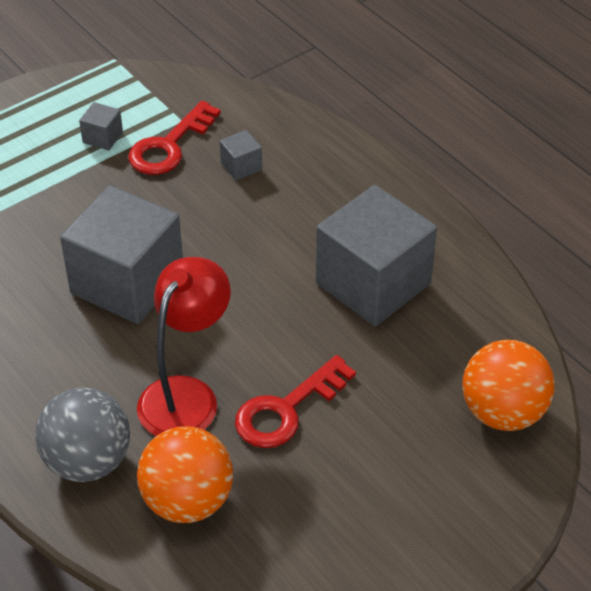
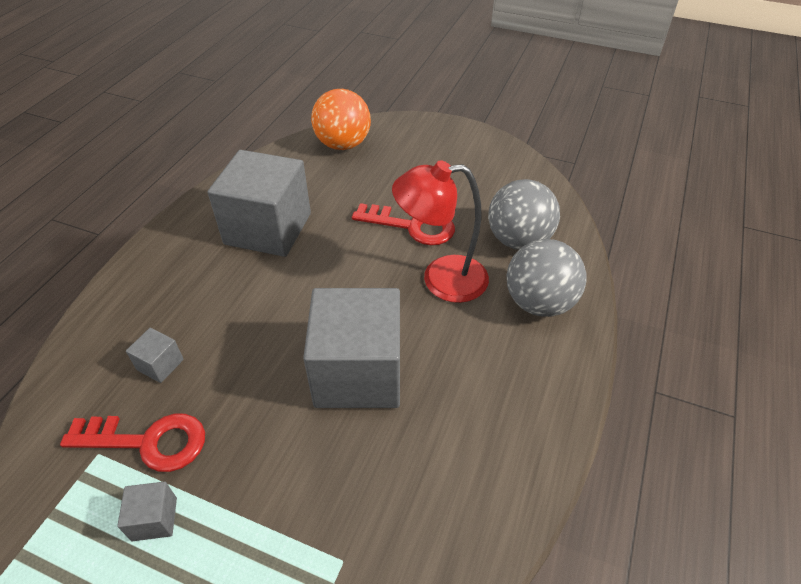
camera: 120 degrees left, 0 degrees up
orange ball [137,426,233,523] -> grey ball [488,179,560,250]

